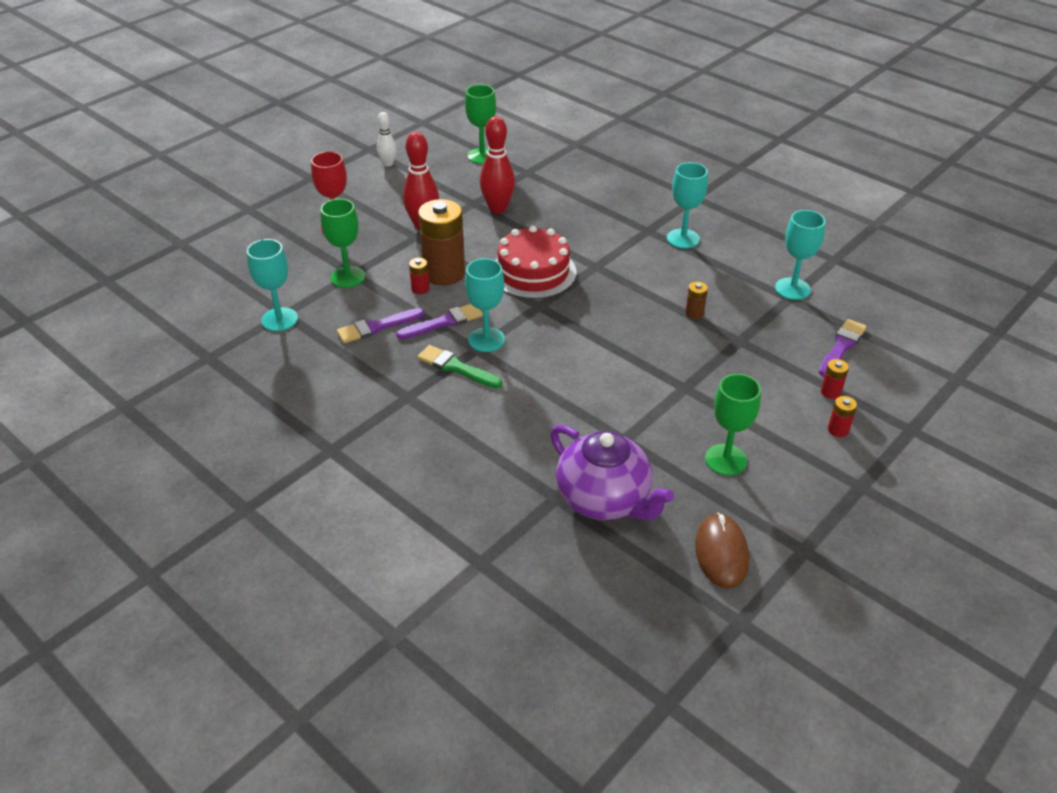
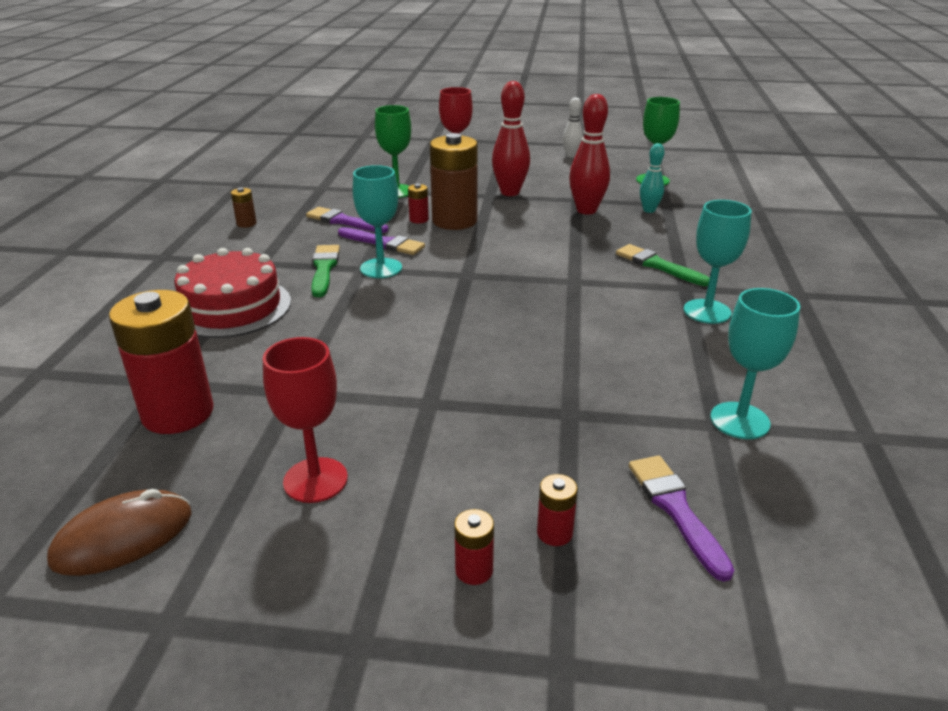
camera: 55 degrees right, 10 degrees down
turquoise goblet [247,239,298,331] -> none
red cake [495,225,576,299] -> red cake moved to [174,248,291,338]
purple teapot [550,425,674,520] -> red battery [109,290,214,434]
brown battery [685,282,708,319] -> brown battery moved to [231,187,257,228]
green goblet [705,374,761,476] -> red goblet [263,337,348,503]
purple brush [819,319,867,376] -> purple brush turned 105 degrees counterclockwise [629,456,734,582]
none -> green brush [616,244,710,286]
none -> turquoise bowling pin [640,143,664,213]

